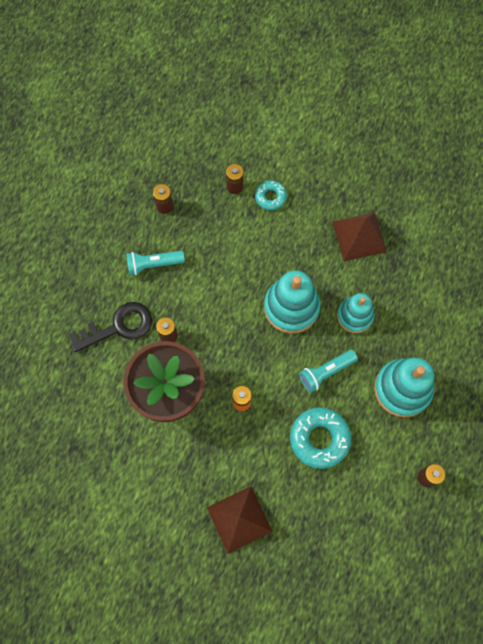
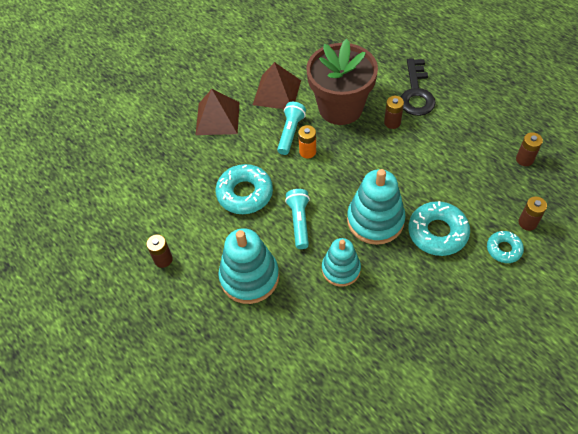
camera: 120 degrees right, 15 degrees down
turquoise flashlight [126,251,185,276] -> turquoise flashlight moved to [277,102,306,155]
brown pyramid [332,212,387,261] -> brown pyramid moved to [253,62,301,109]
none -> turquoise donut [408,201,470,256]

